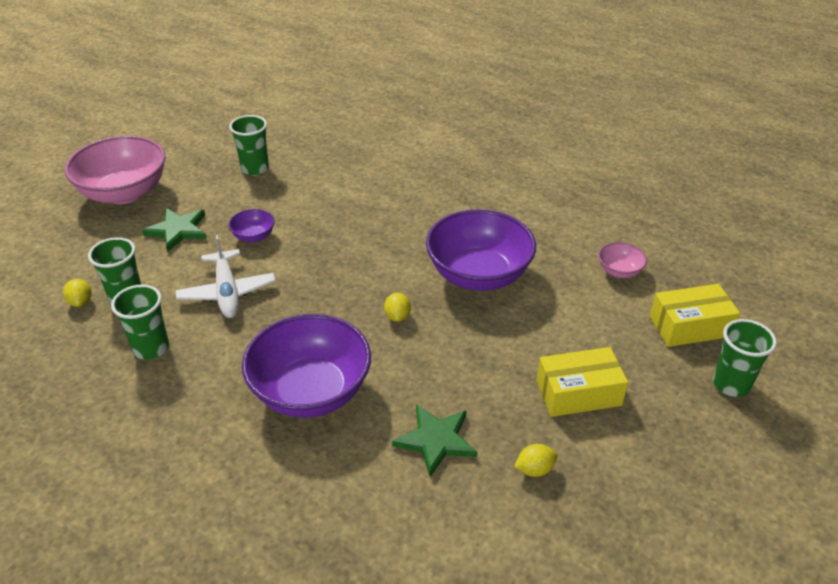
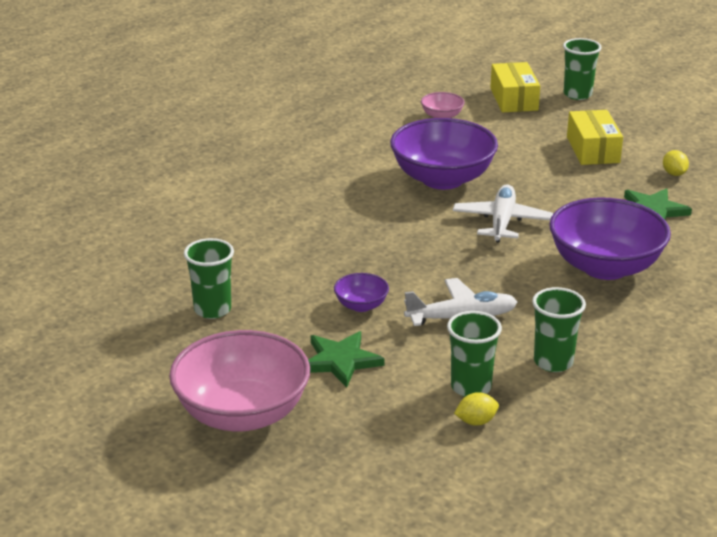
camera: 85 degrees left, 10 degrees down
yellow lemon [384,293,411,322] -> white plane [453,184,553,243]

